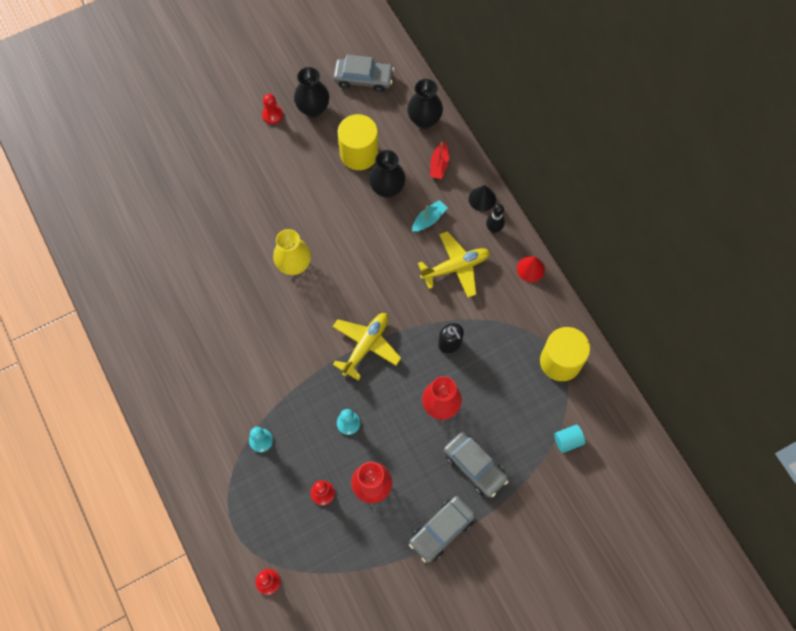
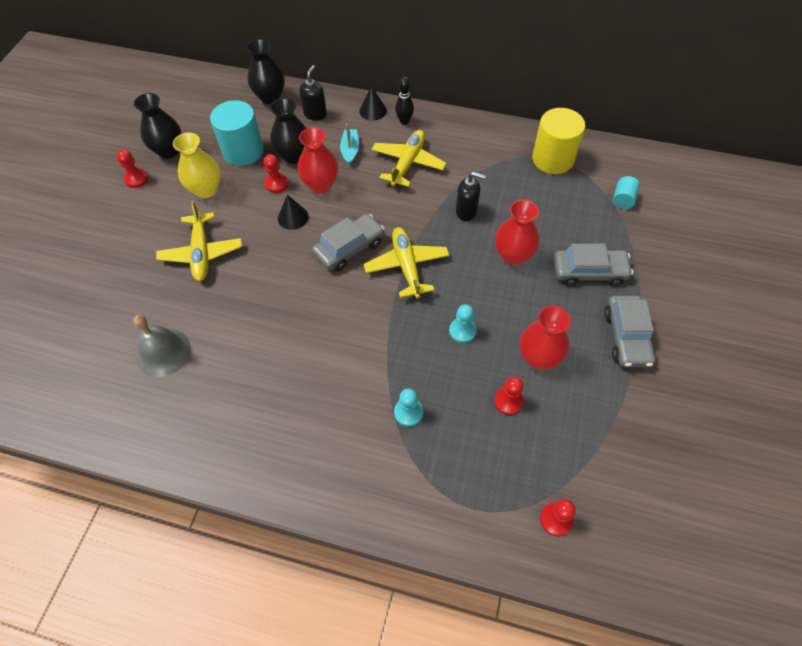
camera: 45 degrees left, 10 degrees down
yellow vase [273,229,311,275] -> yellow vase moved to [173,132,220,198]
grey car [333,55,394,92] -> grey car moved to [312,214,385,271]
yellow cylinder [338,114,378,170] -> turquoise cylinder [210,100,264,166]
red boat [430,142,449,179] -> black soap dispenser [299,65,327,120]
red cone [517,256,545,282] -> none
none -> grey bell [133,315,191,377]
none -> yellow plane [156,201,242,281]
none -> red pawn [264,154,288,193]
none -> black cone [278,195,309,230]
none -> red vase [298,127,338,193]

